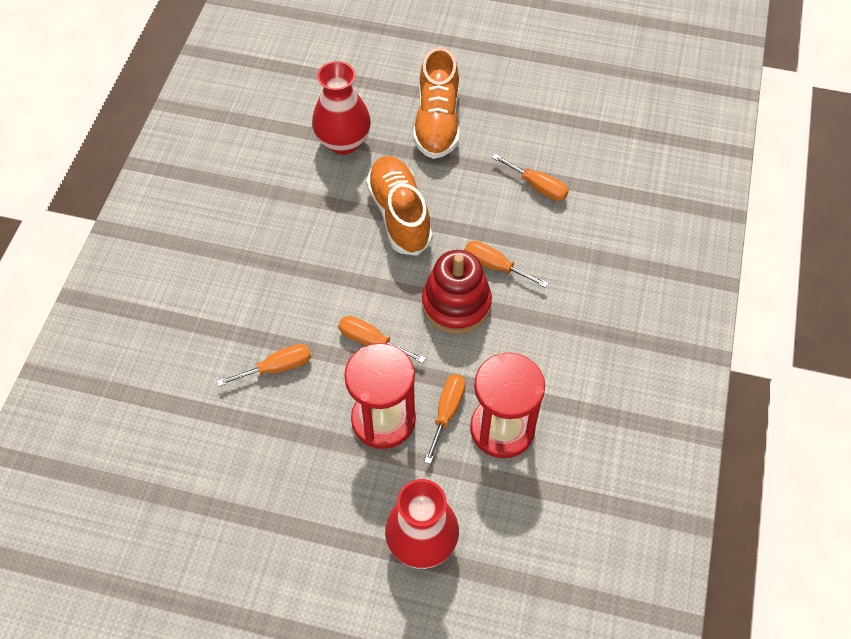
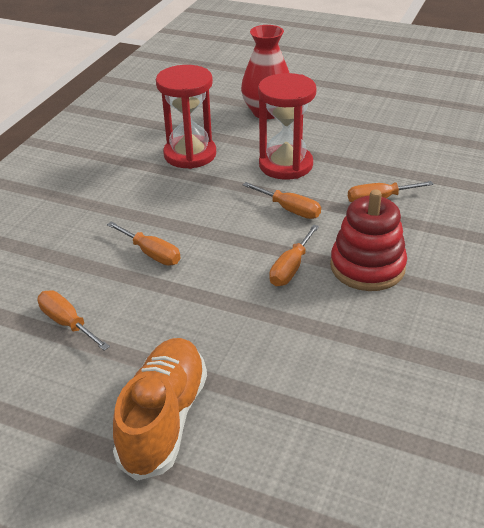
camera: 170 degrees left, 20 degrees down
red vase [312,61,371,155] -> none
orange shoe [366,156,433,256] -> none
red stacking toy [422,250,492,334] -> red stacking toy moved to [330,189,407,291]
orange screwdriver [424,374,466,464] -> orange screwdriver moved to [269,224,319,286]

